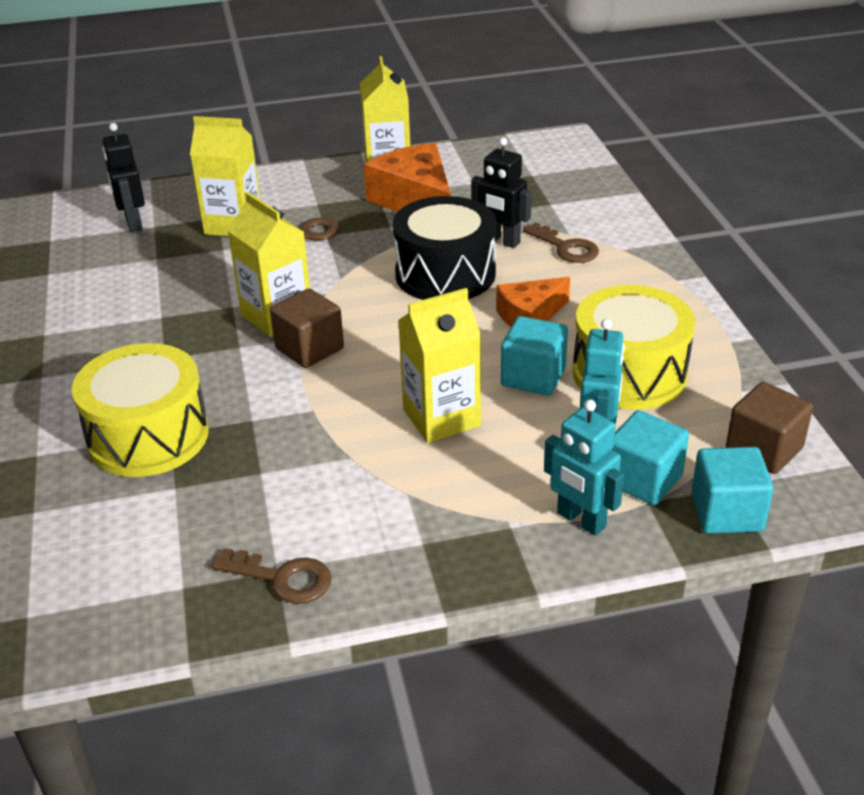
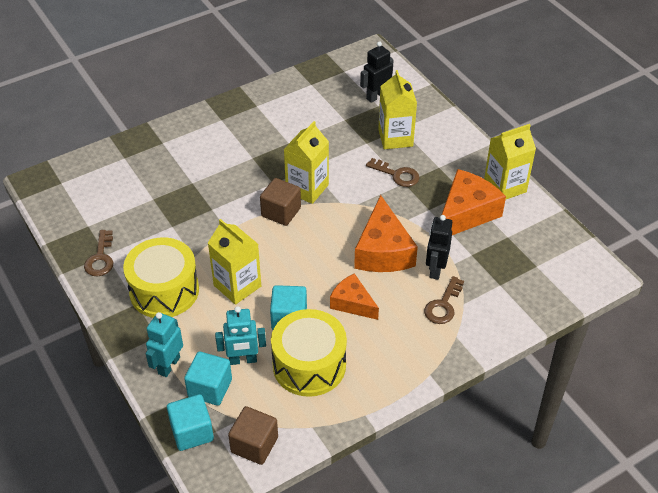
camera: 70 degrees right, 10 degrees up
yellow drum [72,343,209,477] -> yellow drum moved to [123,238,199,318]
black drum [393,196,496,300] -> orange cheese [354,195,418,272]

